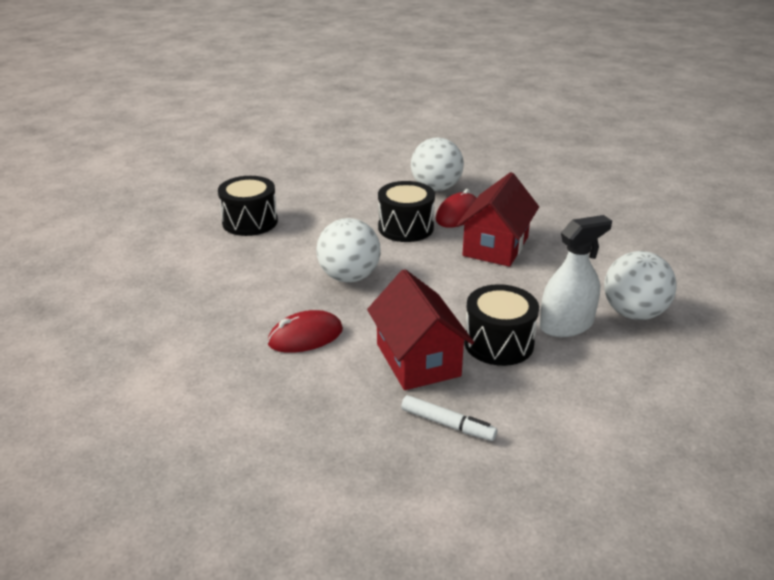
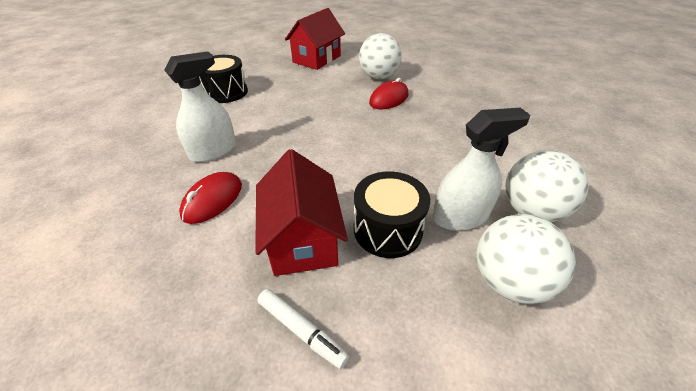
camera: 10 degrees right, 10 degrees up
red mouse [268,310,343,353] -> red mouse turned 45 degrees counterclockwise [179,172,242,224]
white ball [316,218,381,283] -> white ball moved to [476,214,576,304]
black drum [378,181,435,242] -> none
red house [456,172,539,267] -> red house moved to [285,8,345,70]
none -> white spray bottle [164,51,236,162]

